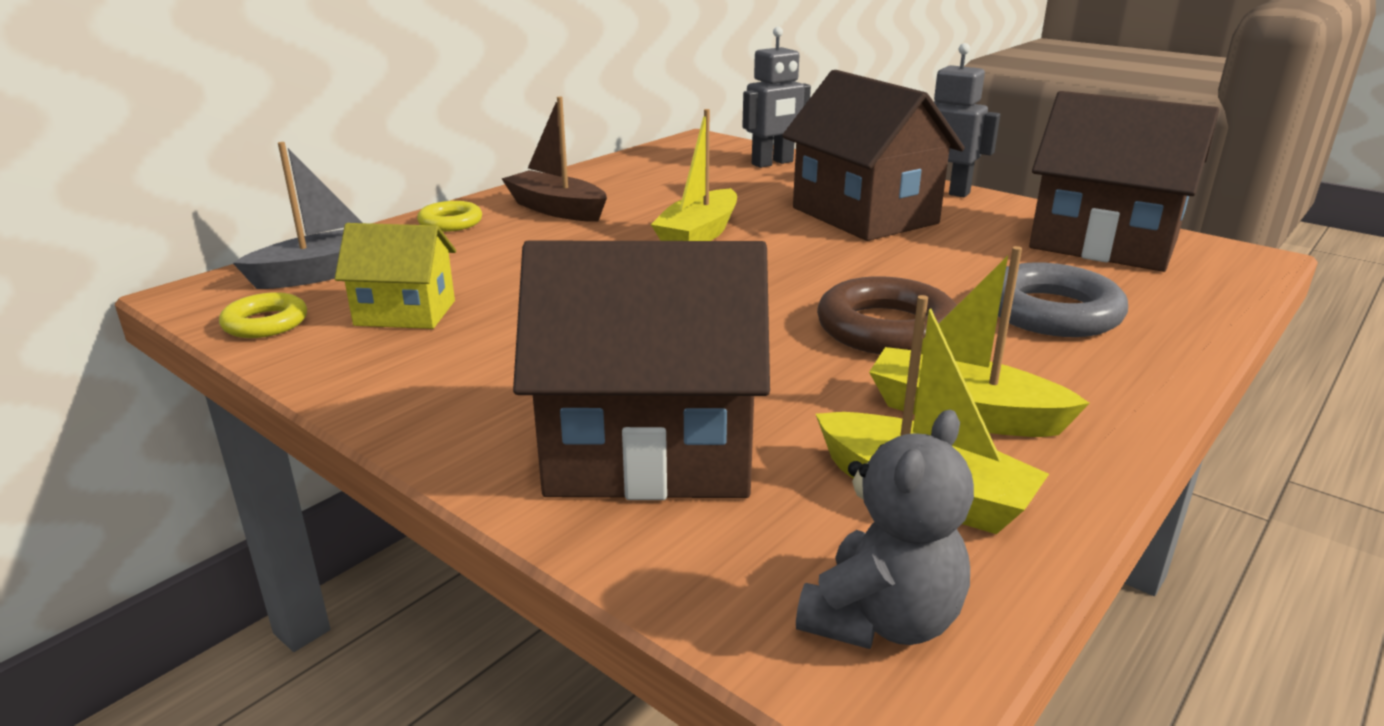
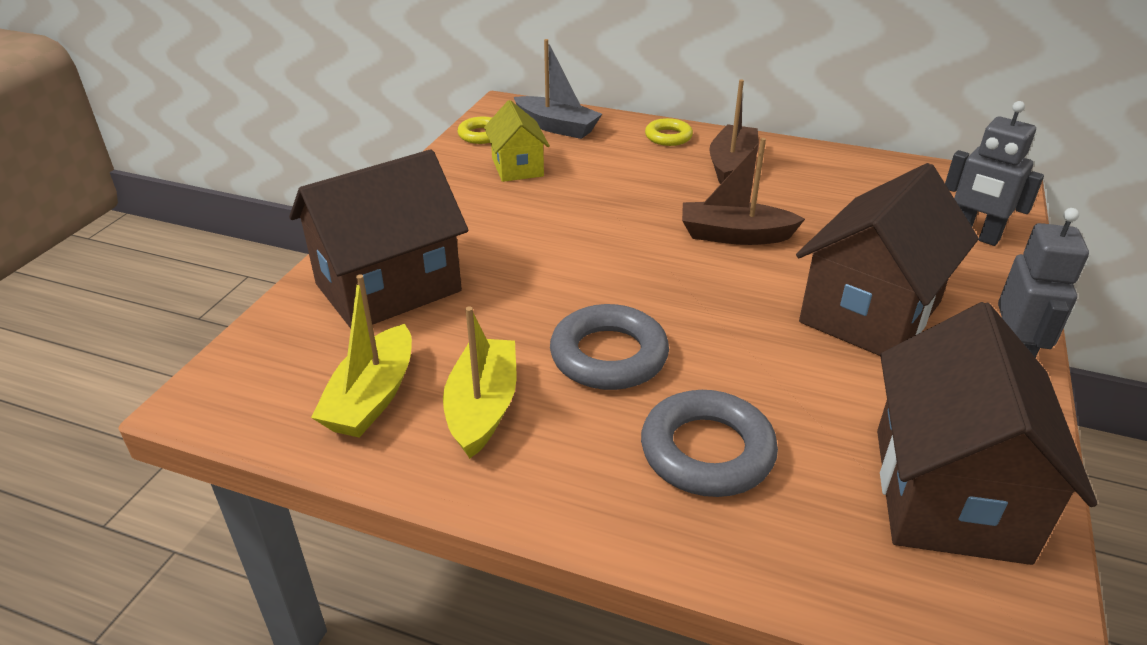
camera: 70 degrees right, 10 degrees up
brown house [513,241,770,500] -> brown house turned 75 degrees clockwise [289,149,468,328]
yellow boat [651,109,737,241] -> brown boat [682,138,805,245]
grey teddy bear [796,410,974,649] -> none
brown ring [817,276,957,354] -> grey ring [550,304,669,390]

